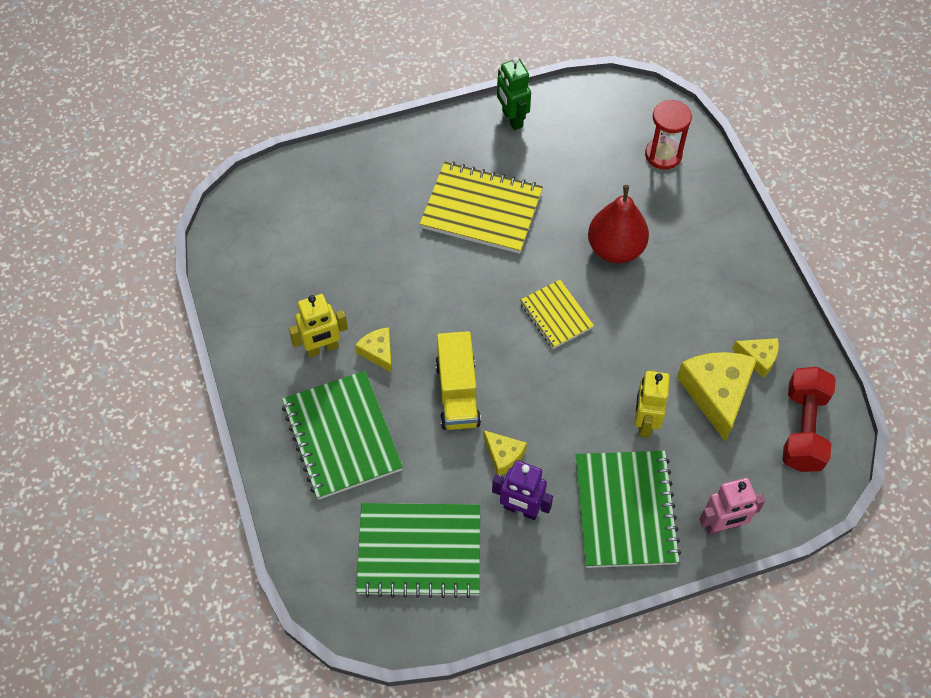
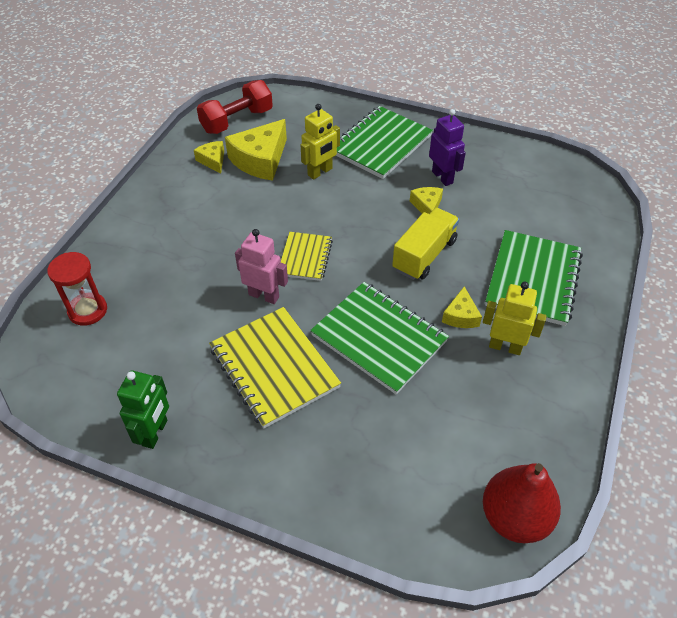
camera: 140 degrees left, 10 degrees down
green notebook [356,503,480,598] -> green notebook moved to [310,282,449,394]
red pear [588,185,649,263] -> red pear moved to [483,463,561,543]
pink robot [699,478,765,535] -> pink robot moved to [235,229,288,304]

